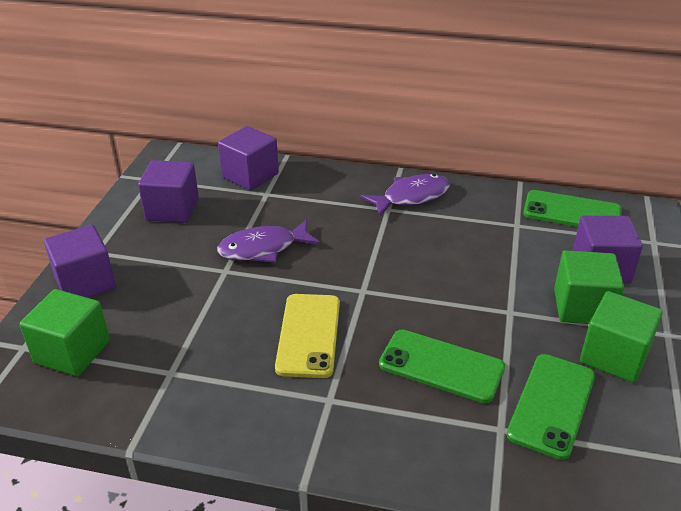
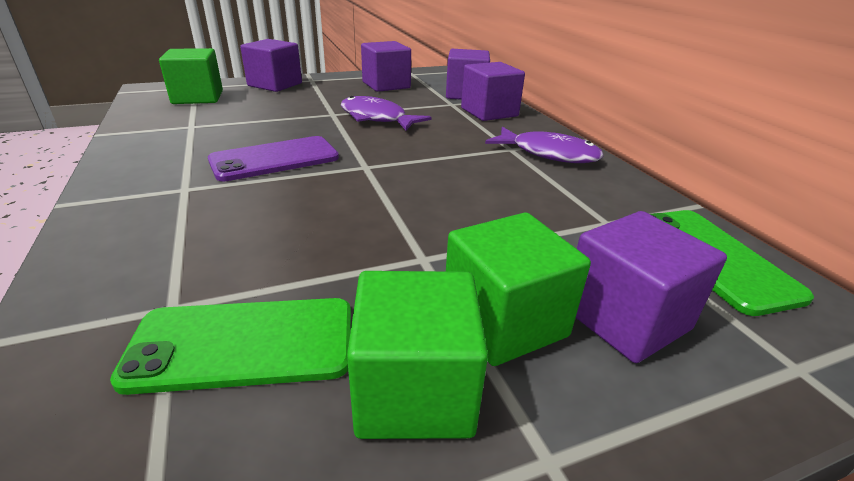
camera: 55 degrees right, 5 degrees down
yellow phone [275,294,340,378] -> purple phone [208,136,339,181]
green phone [379,329,505,403] -> none
none -> purple cube [461,62,525,121]

